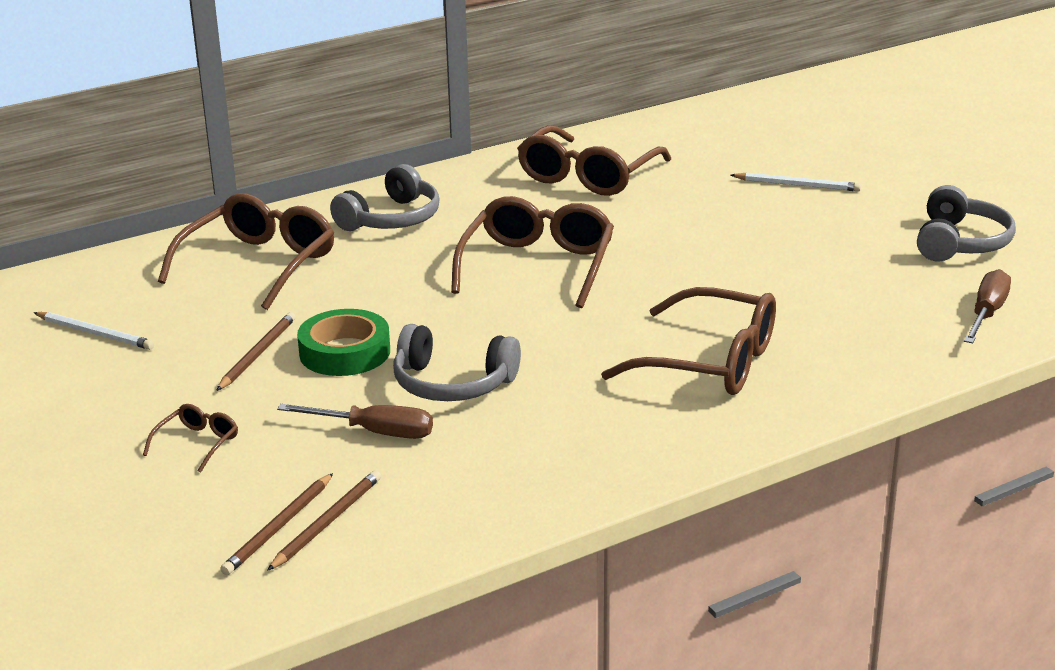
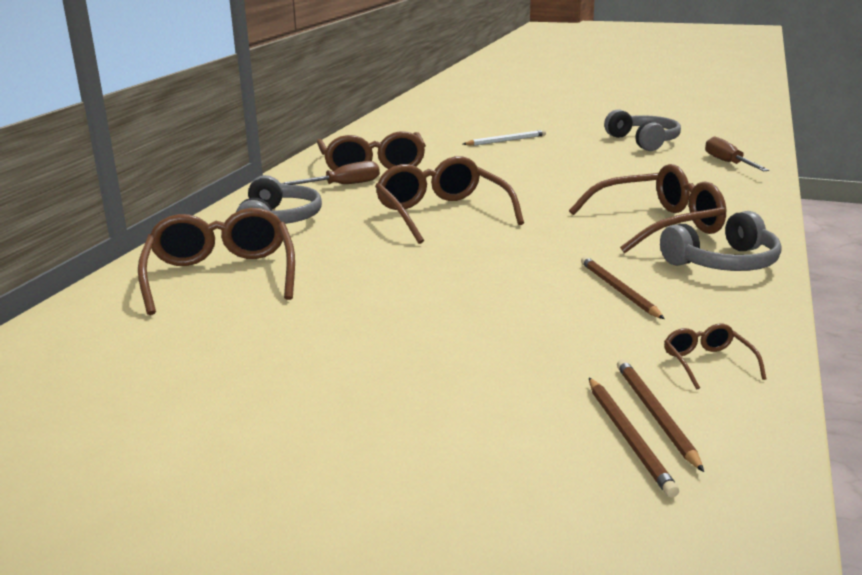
camera: 40 degrees left, 5 degrees down
white pencil [34,312,154,350] -> none
brown glasses [143,404,238,473] -> brown glasses moved to [664,324,767,390]
brown pencil [216,312,296,391] -> brown pencil moved to [581,257,665,319]
brown screwdriver [277,404,433,439] -> brown screwdriver moved to [281,161,380,185]
green tape [297,309,390,376] -> none
grey headphones [393,324,521,401] -> grey headphones moved to [660,211,781,271]

